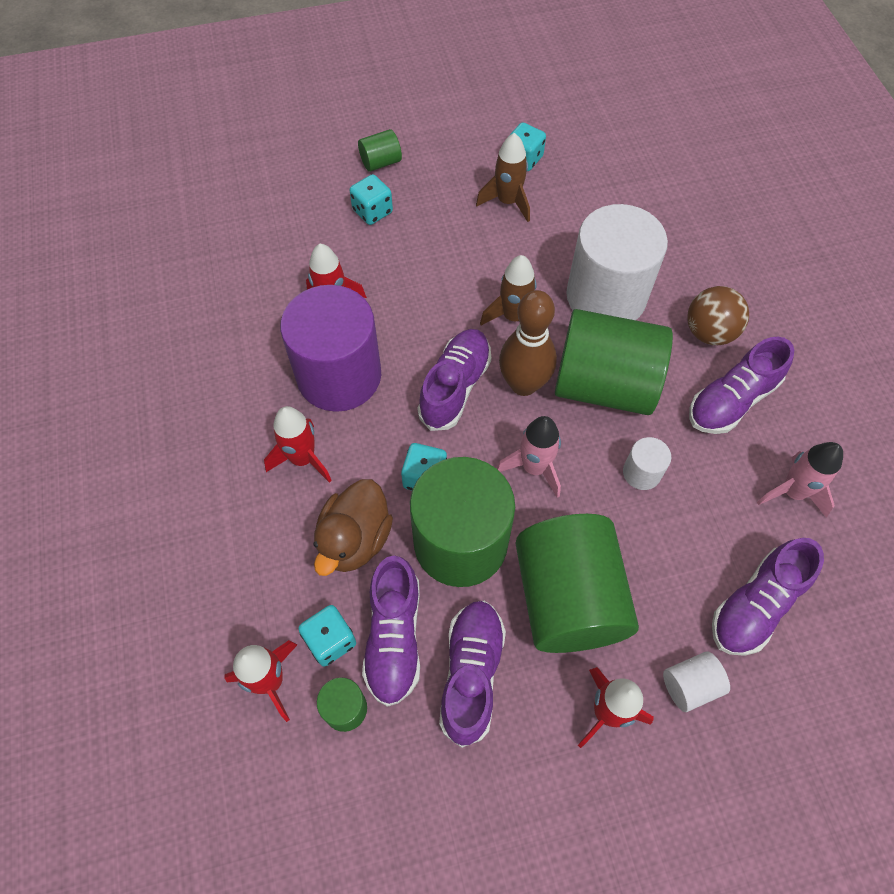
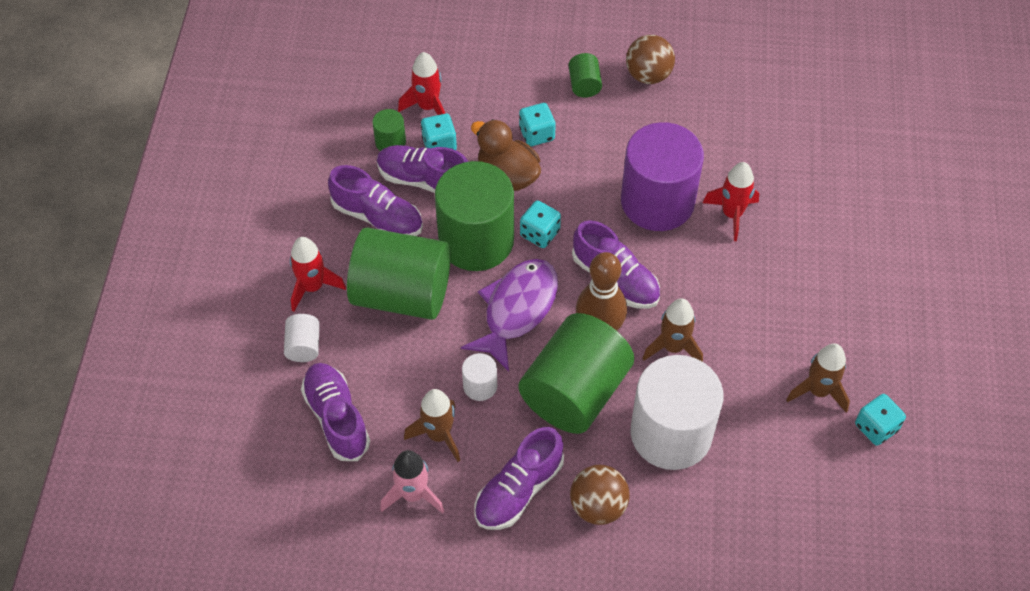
camera: 110 degrees right, 5 degrees down
red rocket [264,406,332,483] -> none
turquoise dice [349,174,393,225] -> turquoise dice moved to [519,103,556,146]
green cylinder [358,129,402,172] -> green cylinder moved to [569,53,602,98]
pink rocket [497,416,561,498] -> purple fish [461,259,558,371]
purple shoe [689,337,794,434] -> purple shoe turned 120 degrees counterclockwise [475,427,564,530]
none -> brown rocket [404,389,460,462]
none -> brown ball [626,35,675,84]

